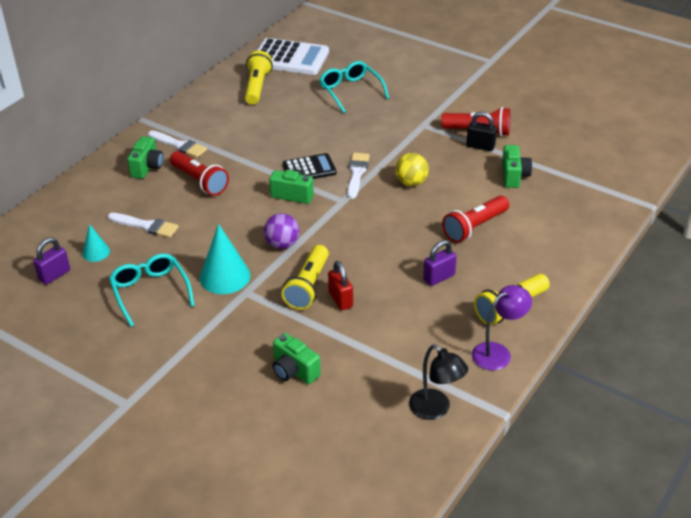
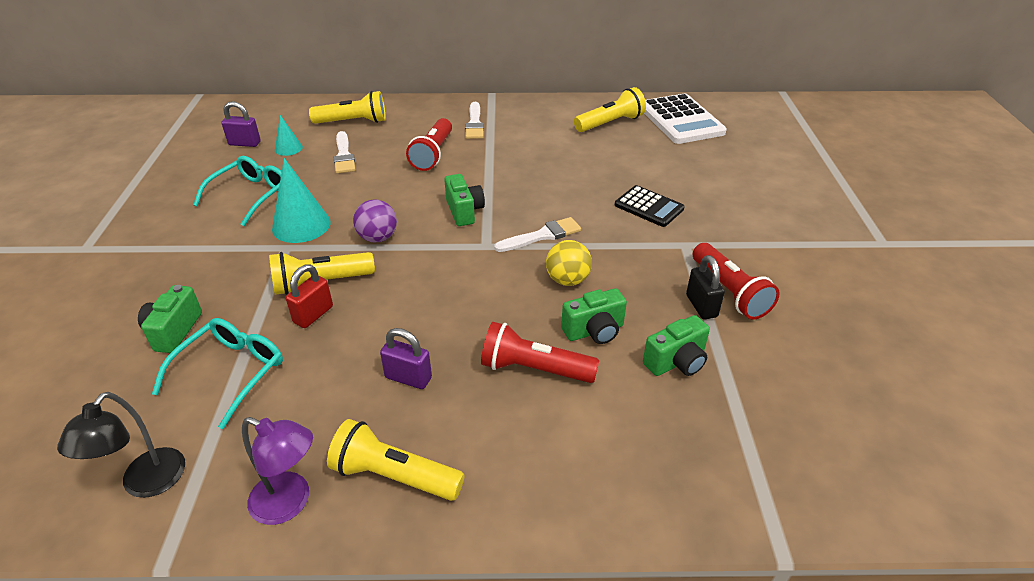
camera: 55 degrees right, 0 degrees up
green camera [127,136,163,179] -> green camera moved to [561,288,627,344]
black calculator [283,153,337,179] -> black calculator moved to [615,185,685,227]
turquoise glasses [319,61,389,113] -> turquoise glasses moved to [152,318,283,429]
none -> yellow flashlight [309,91,386,124]

